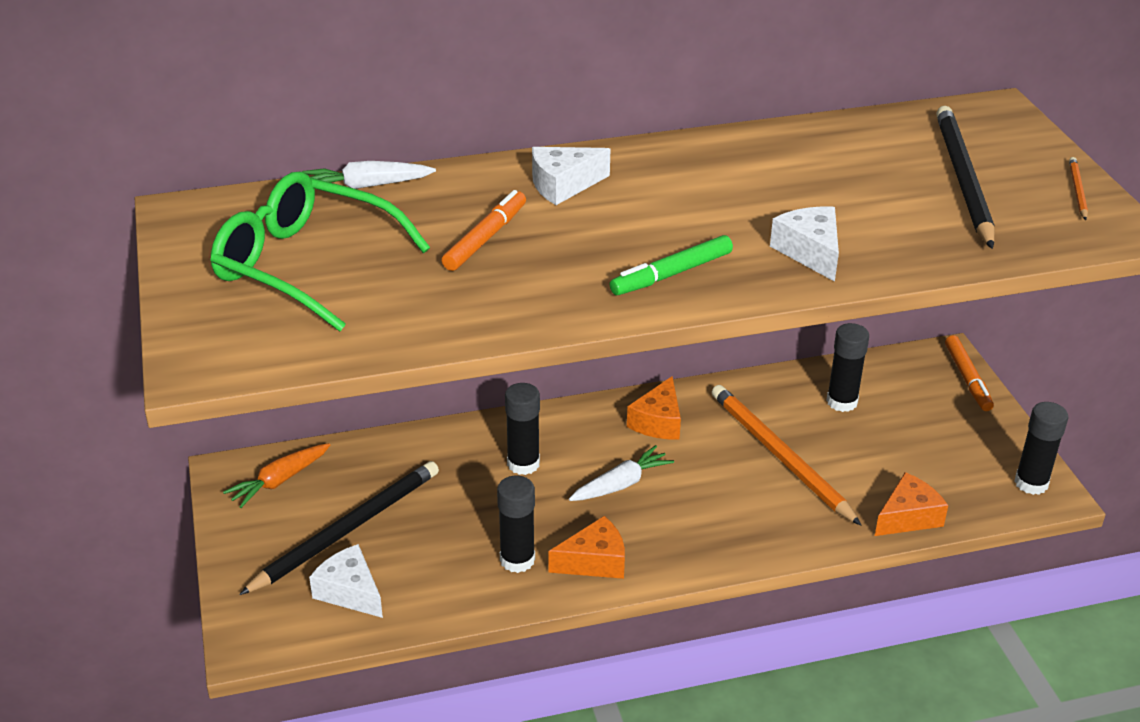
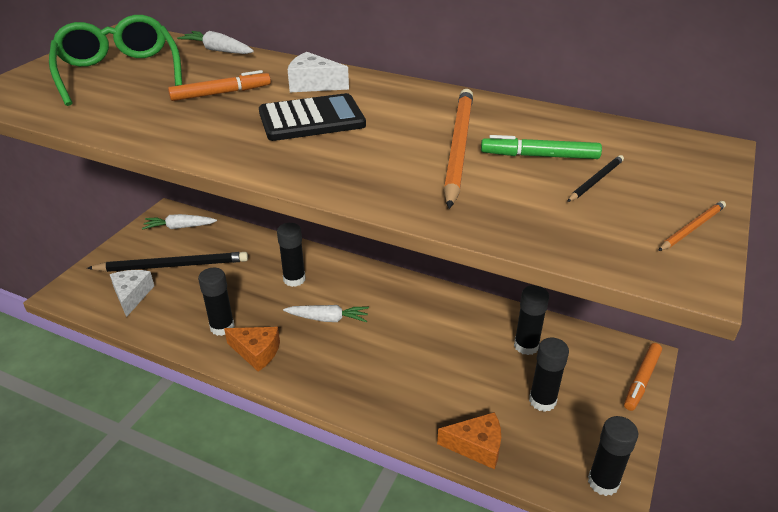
camera: 40 degrees right, 0 degrees up
orange carrot [223,443,330,508] -> white carrot [142,214,217,230]
green marker [610,235,733,295] -> green marker moved to [481,135,602,159]
orange cheese [627,376,681,440] -> none
orange pencil [712,385,861,525] -> orange pencil moved to [444,89,473,209]
white cheese [770,206,839,282] -> none
black pencil [936,106,995,249] -> black pencil [567,155,624,202], size x0.44
none -> black calculator [259,93,366,141]
none -> black glue stick [529,338,569,412]

